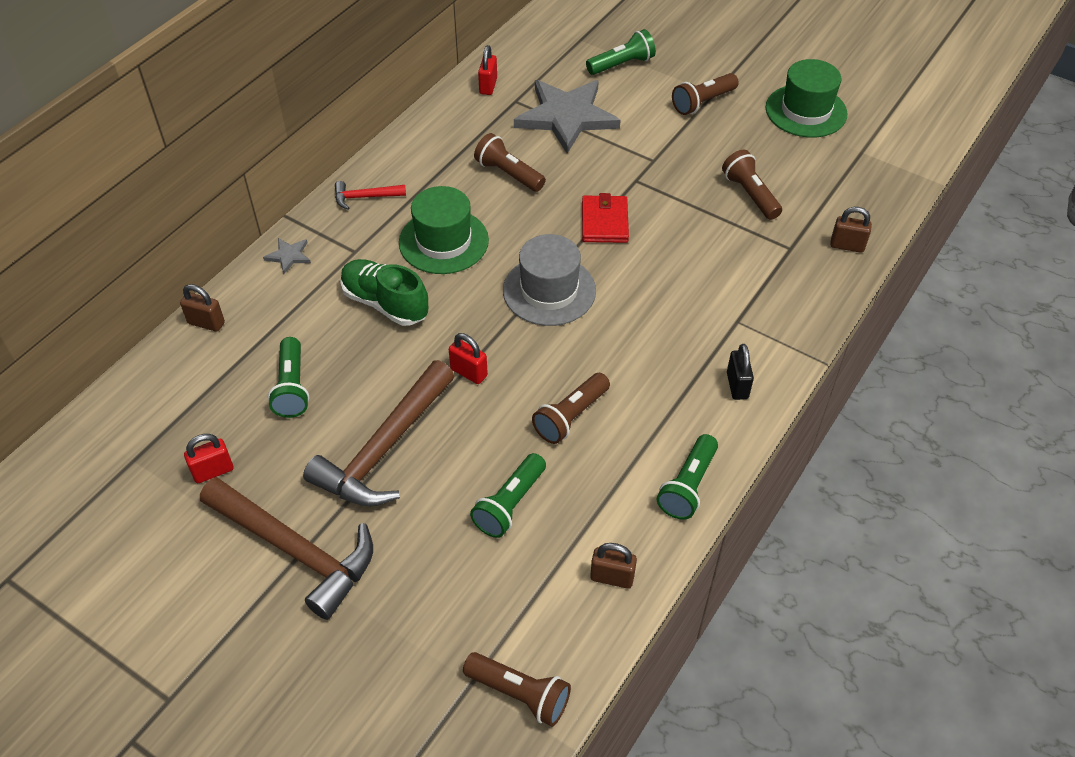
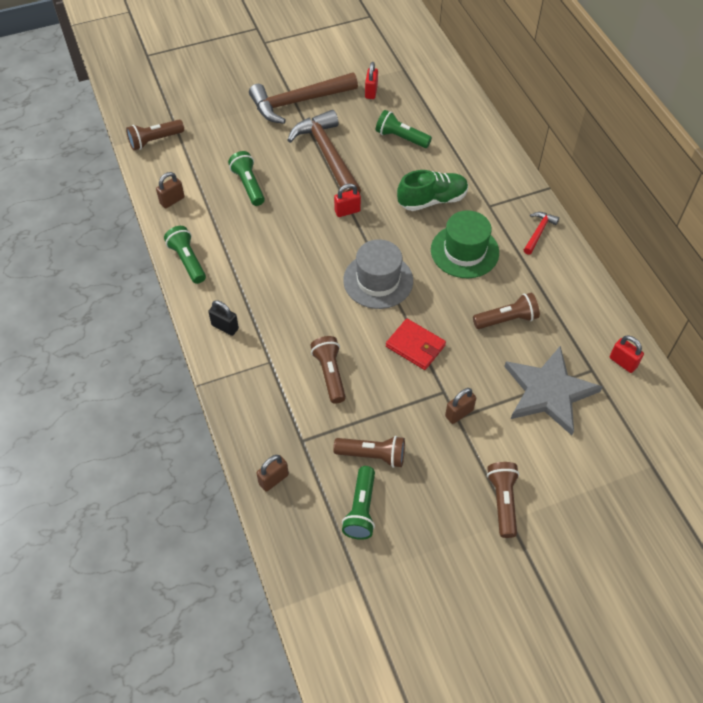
camera: 125 degrees right, 5 degrees up
brown padlock [180,284,225,332] -> brown padlock moved to [445,388,476,424]
grey star [263,238,311,274] -> none
brown flashlight [532,373,610,444] -> brown flashlight moved to [310,336,346,404]
green flashlight [586,29,656,75] -> green flashlight moved to [342,466,375,540]
green hat [766,59,847,137] -> none

